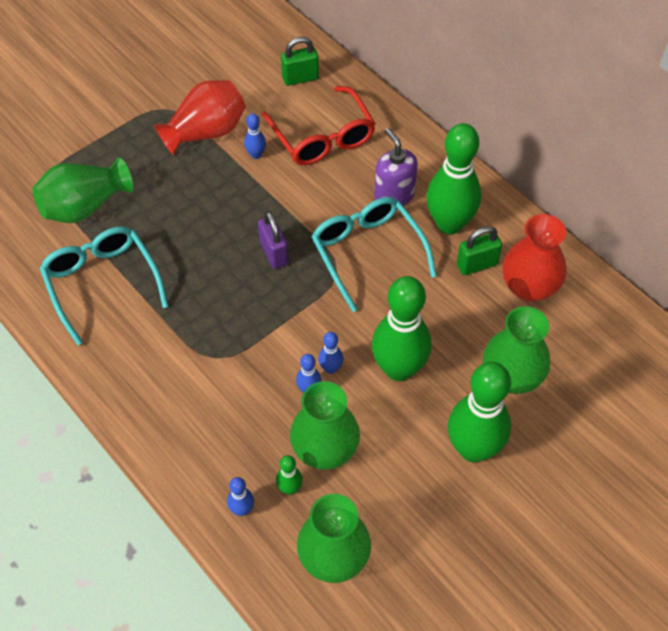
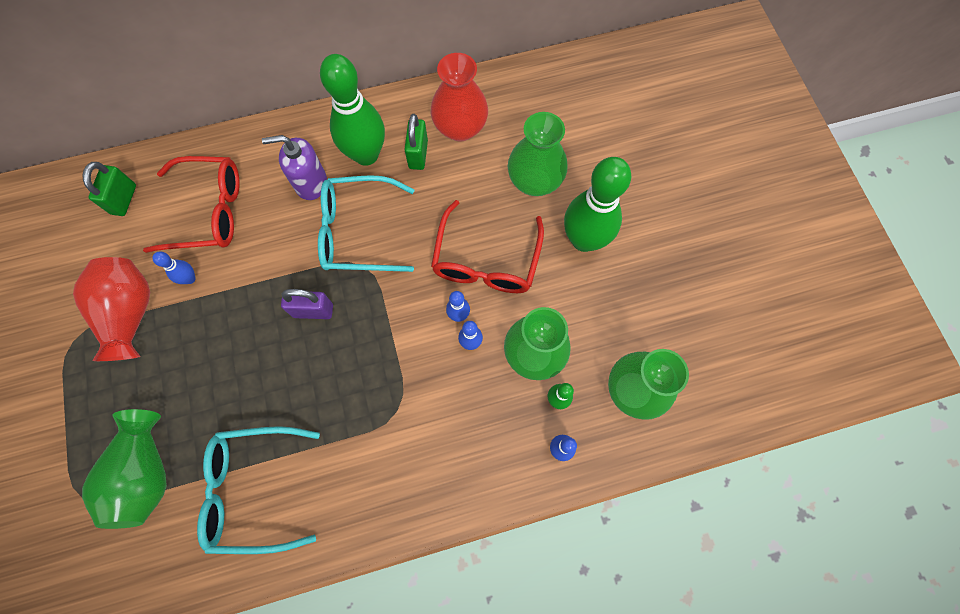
camera: 65 degrees left, 15 degrees up
green bowling pin [372,276,431,381] -> red glasses [431,200,544,293]

